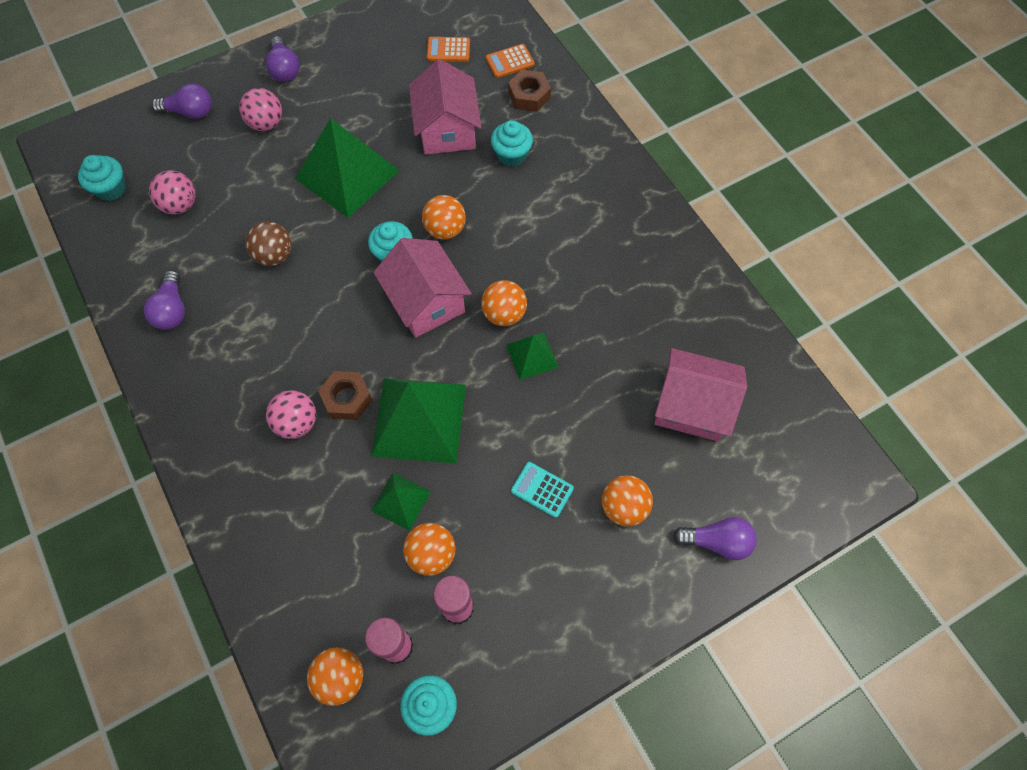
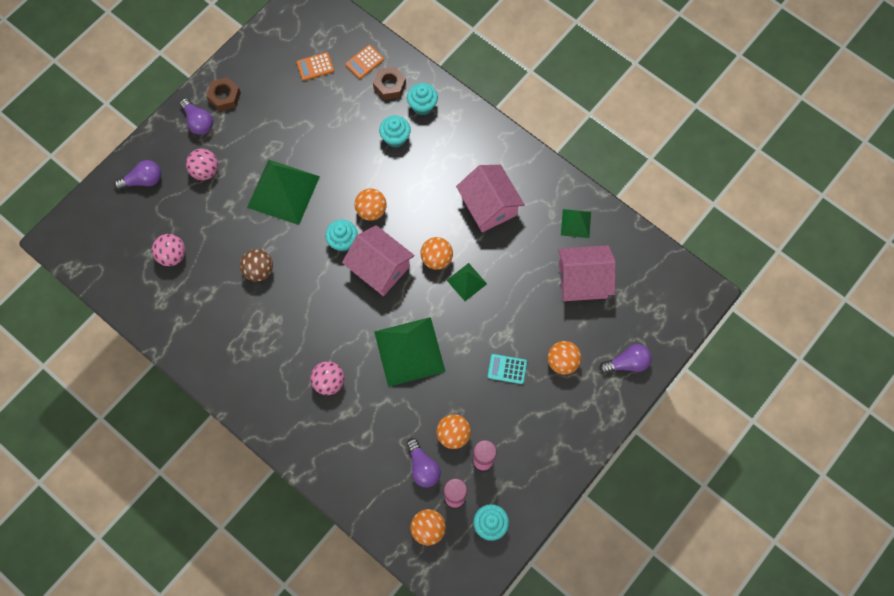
camera: 20 degrees left, 5 degrees up
turquoise cupcake [78,155,126,201] -> turquoise cupcake moved to [407,83,438,115]
purple light bulb [144,270,185,330] -> purple light bulb moved to [407,438,441,488]
brown nut [318,371,372,420] -> brown nut moved to [206,77,241,111]
green pyramid [371,473,431,530] -> green pyramid moved to [561,209,591,238]
pink house [409,59,482,155] -> pink house moved to [456,165,525,232]

